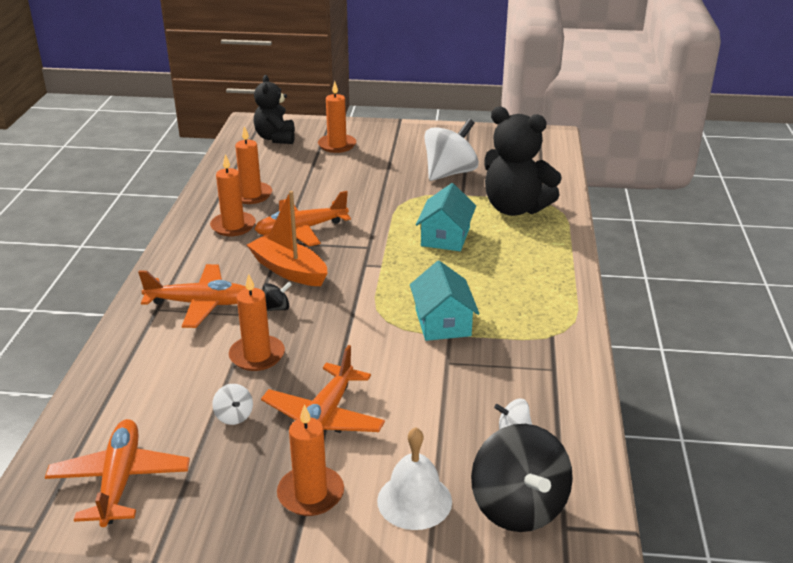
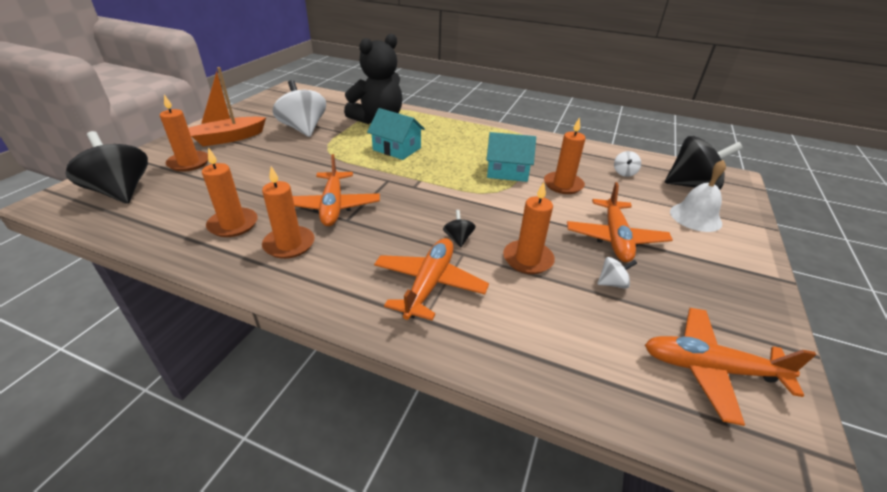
camera: 75 degrees left, 5 degrees up
orange boat [247,191,327,286] -> orange boat moved to [188,67,266,146]
black teddy bear [254,75,295,144] -> black spinning top [65,131,148,204]
orange plane [261,345,385,433] -> orange plane turned 60 degrees clockwise [567,182,673,262]
orange candle [277,404,344,516] -> orange candle moved to [544,117,586,194]

